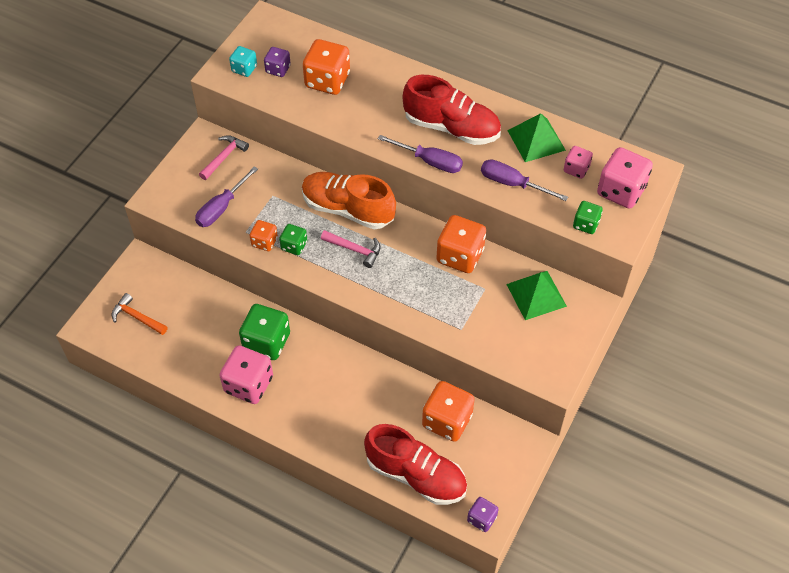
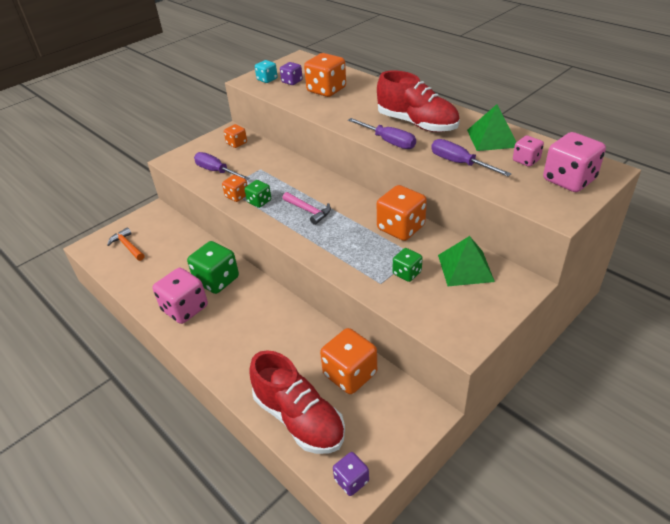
camera: 20 degrees right, 15 degrees down
purple screwdriver [195,166,258,227] -> purple screwdriver turned 75 degrees clockwise [194,152,250,181]
pink hammer [199,135,249,180] -> orange dice [224,124,247,148]
orange shoe [302,172,396,230] -> none
green dice [573,201,603,234] -> green dice moved to [393,248,423,282]

